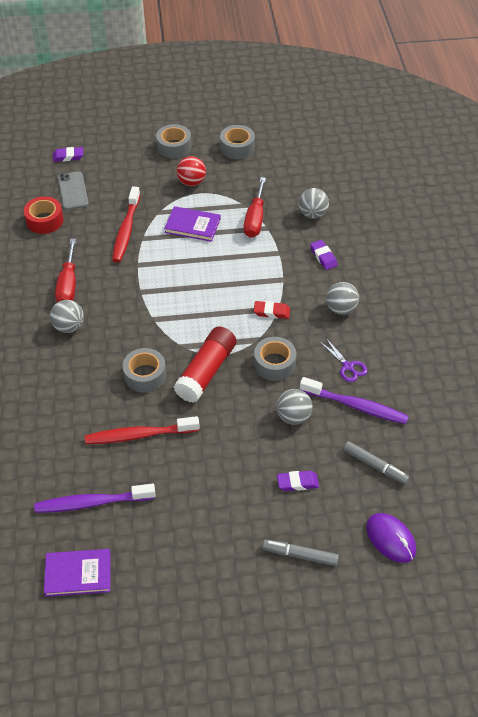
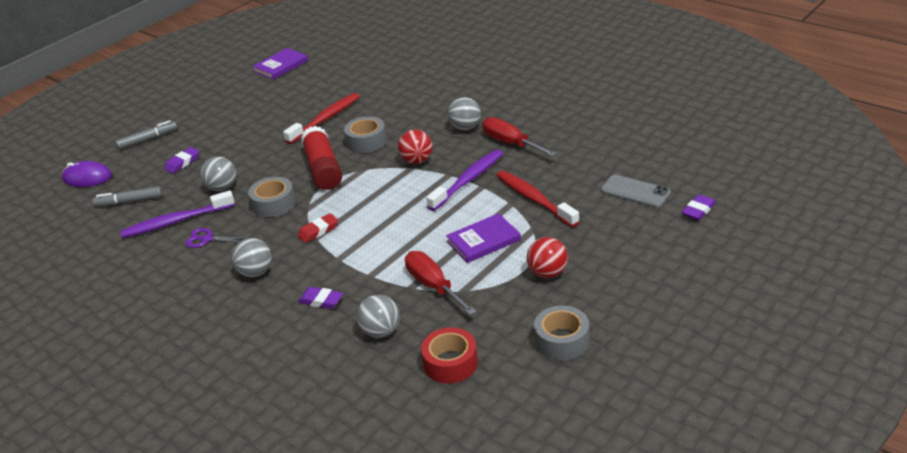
camera: 140 degrees right, 15 degrees down
red tape [24,196,64,234] -> red tape moved to [421,327,478,383]
purple toothbrush [34,484,156,513] -> purple toothbrush moved to [426,149,503,211]
grey tape [156,124,192,158] -> none
none -> red ball [398,130,432,164]

